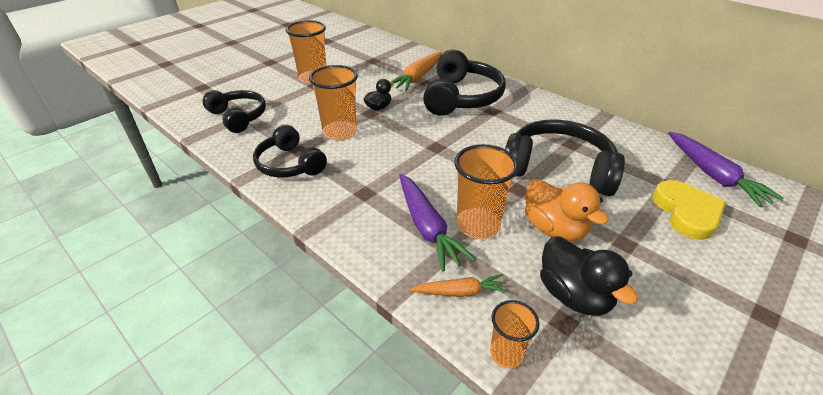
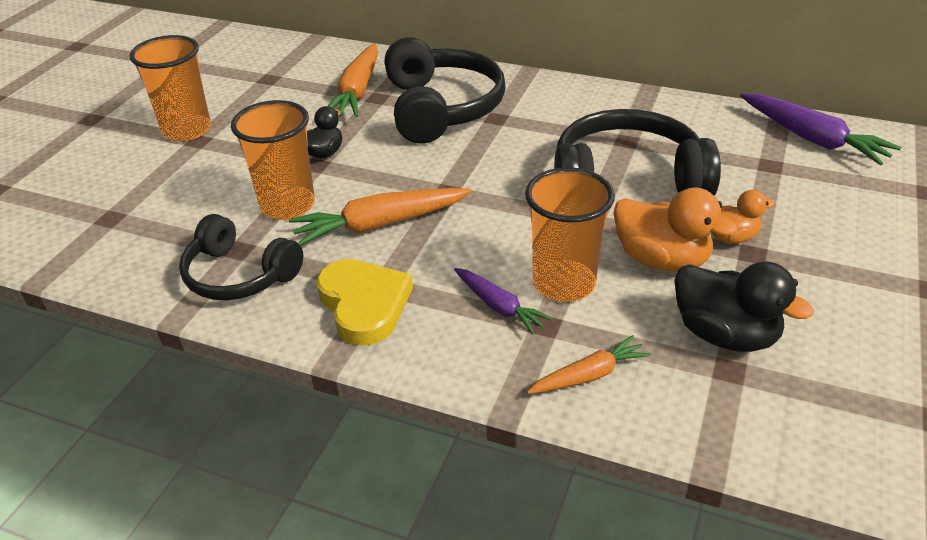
camera: 20 degrees left, 0 degrees up
black headphones [203,90,266,133] -> none
purple carrot [399,174,476,272] -> purple carrot [454,268,553,334], size x0.59
orange cup [490,300,540,368] -> none
yellow heart [652,180,726,240] -> yellow heart moved to [316,259,413,345]
none -> orange carrot [289,188,472,246]
none -> orange duck [712,190,775,244]

